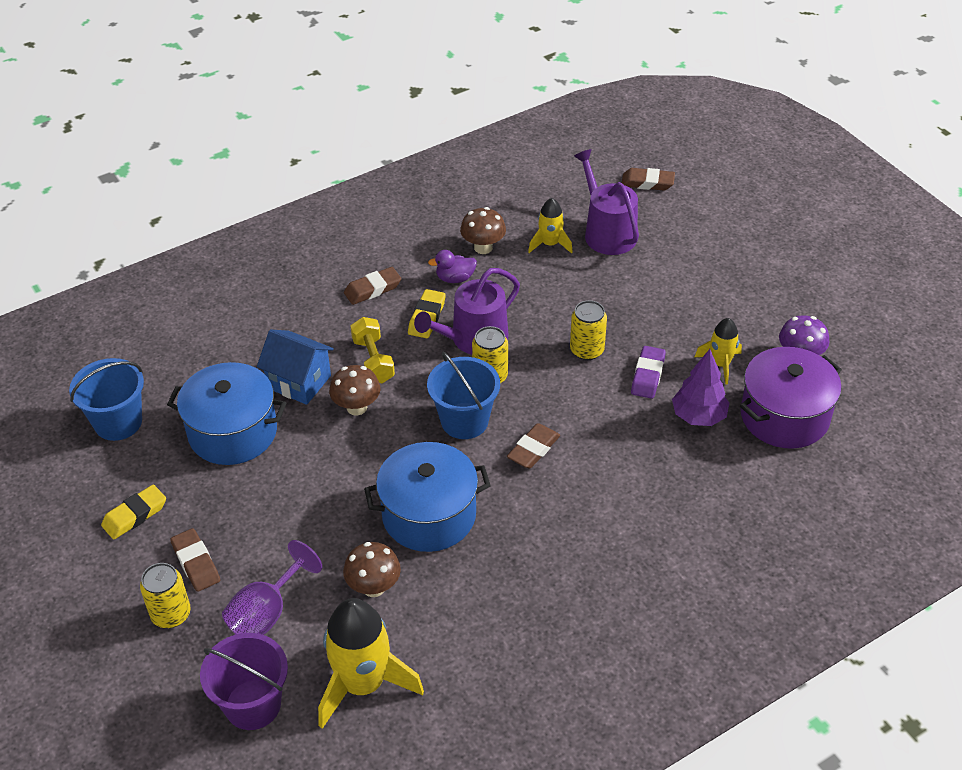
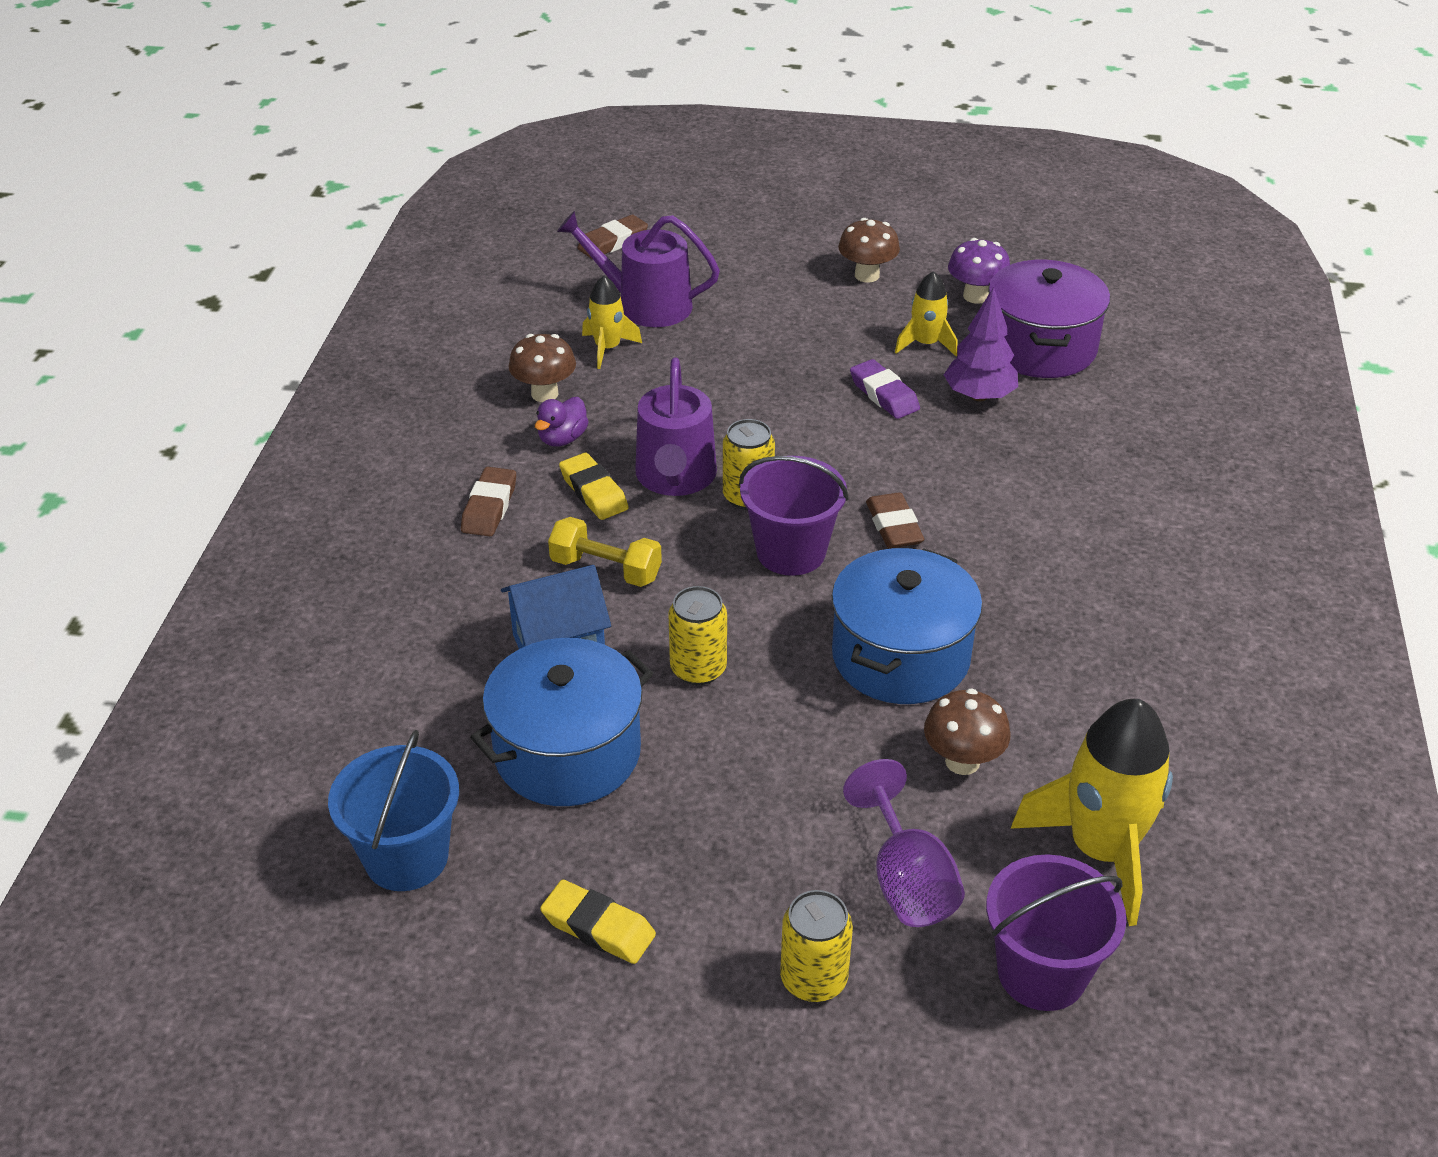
camera: 50 degrees left, 5 degrees down
yellow eraser [101,485,166,539] -> yellow eraser turned 60 degrees counterclockwise [540,880,656,964]
brown eraser [170,528,220,592] -> none
brown mushroom [329,365,380,416] -> brown mushroom moved to [838,218,900,282]
blue bucket [427,351,500,439] -> purple bucket [739,456,849,576]
yellow can [570,300,607,360] -> yellow can moved to [668,586,727,685]

